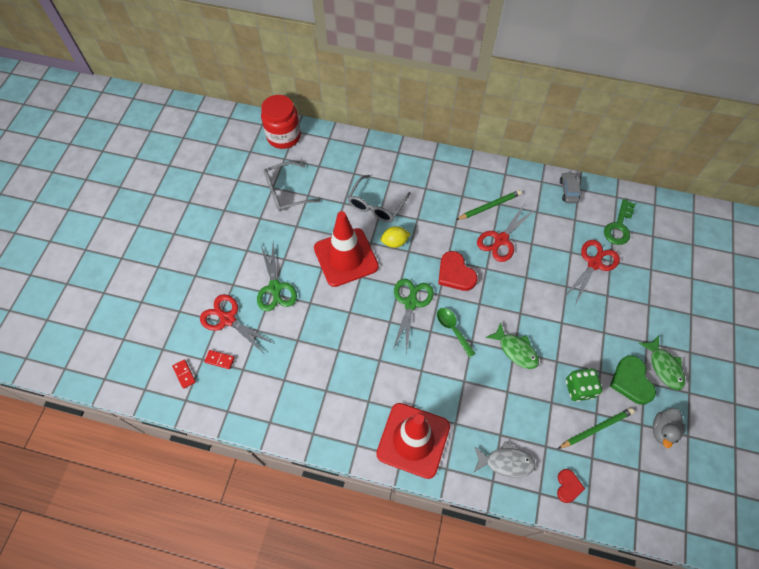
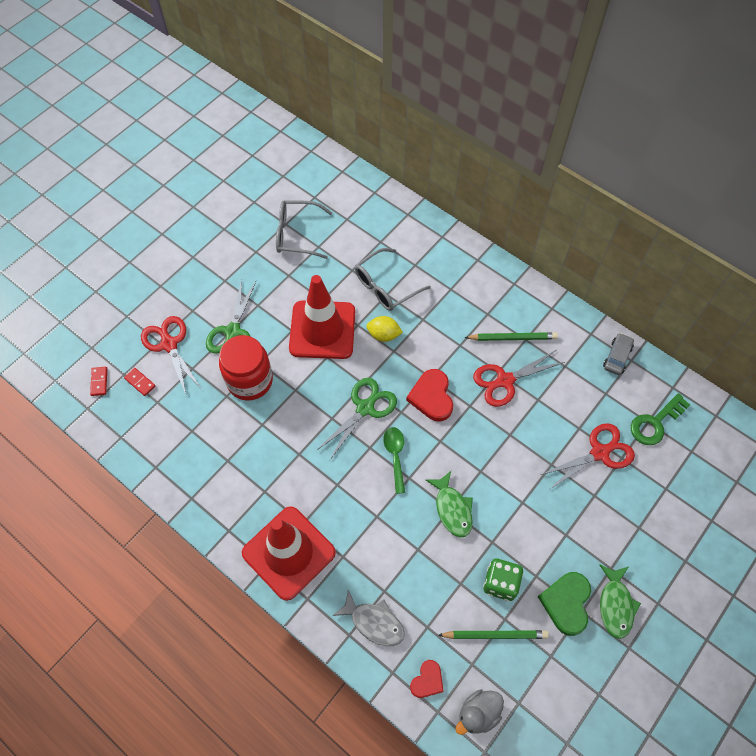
camera: 25 degrees right, 0 degrees up
red jar [261,95,301,149] -> red jar moved to [219,335,273,401]
grey duck [653,408,685,448] -> grey duck moved to [456,689,504,735]

